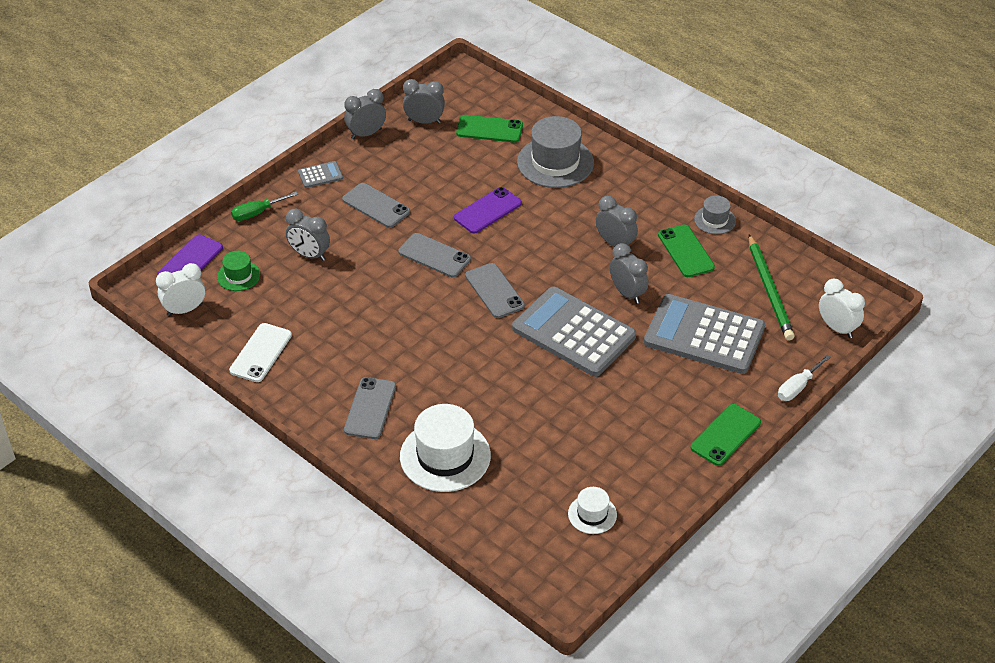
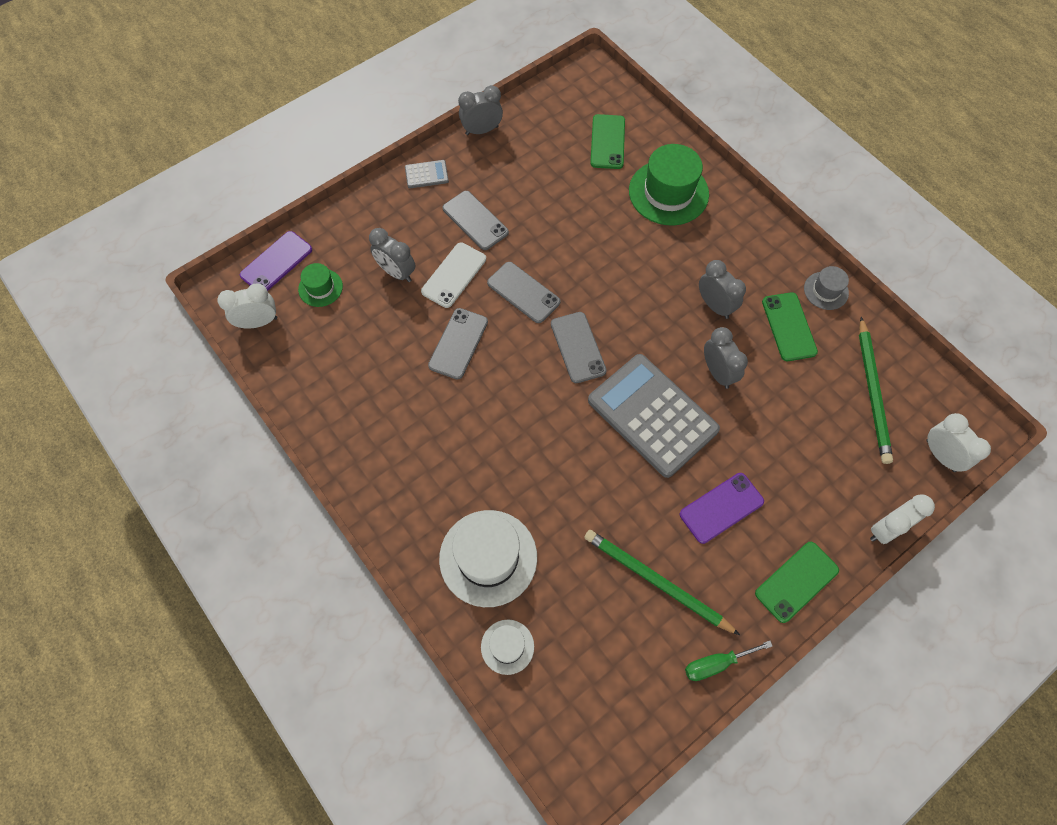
camera: 10 degrees right, 20 degrees up
white phone [229,323,292,382] -> white phone moved to [421,243,486,308]
green screwdriver [231,192,298,221] -> green screwdriver moved to [685,641,773,681]
grey phone [344,377,396,439] -> grey phone moved to [428,308,488,380]
grey clock [403,79,445,124] -> none
purple phone [454,187,522,234] -> purple phone moved to [680,473,764,544]
green phone [456,115,523,143] -> green phone turned 75 degrees clockwise [590,114,625,169]
grey hat [517,116,594,188] -> green hat [629,144,709,225]
white hat [568,487,617,534] -> white hat moved to [481,620,534,675]
grey calculator [644,294,765,374] -> none
white screwdriver [778,355,831,401] -> white clock [870,495,935,544]
none -> green pencil [584,530,740,635]

